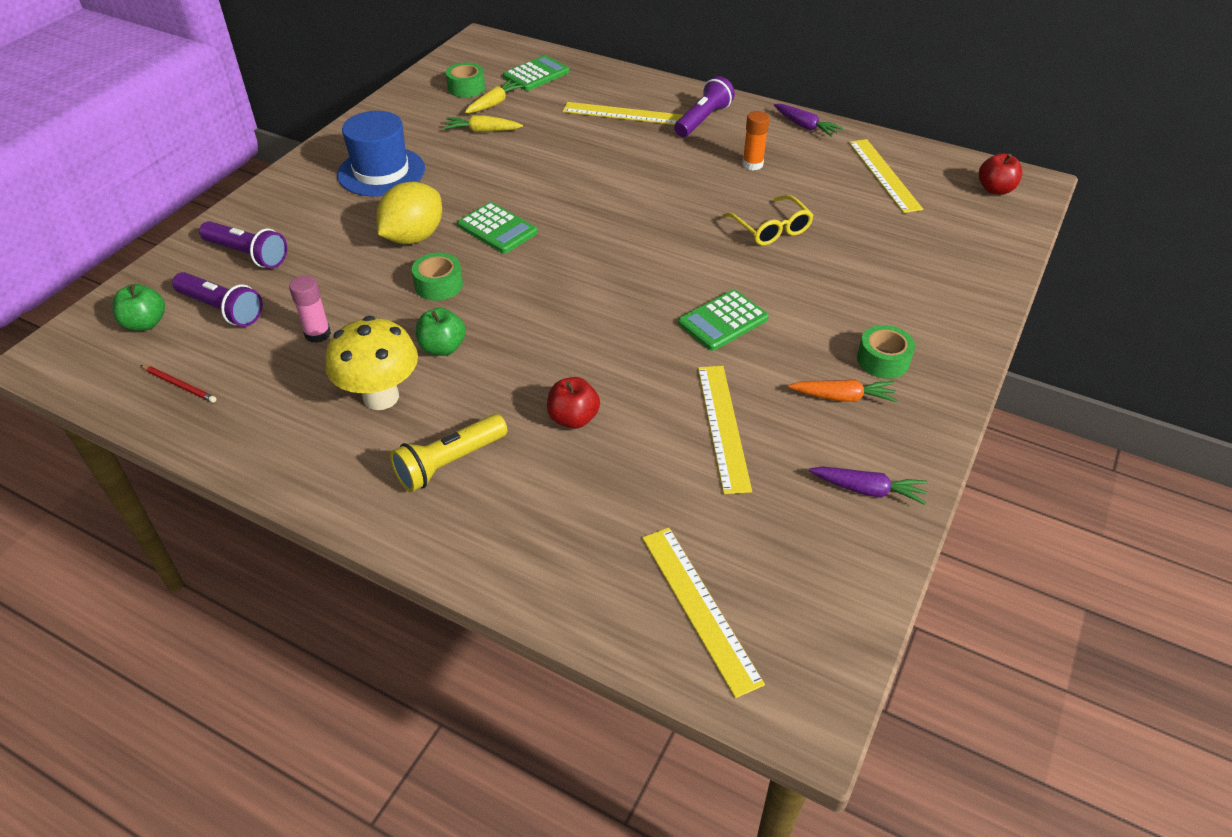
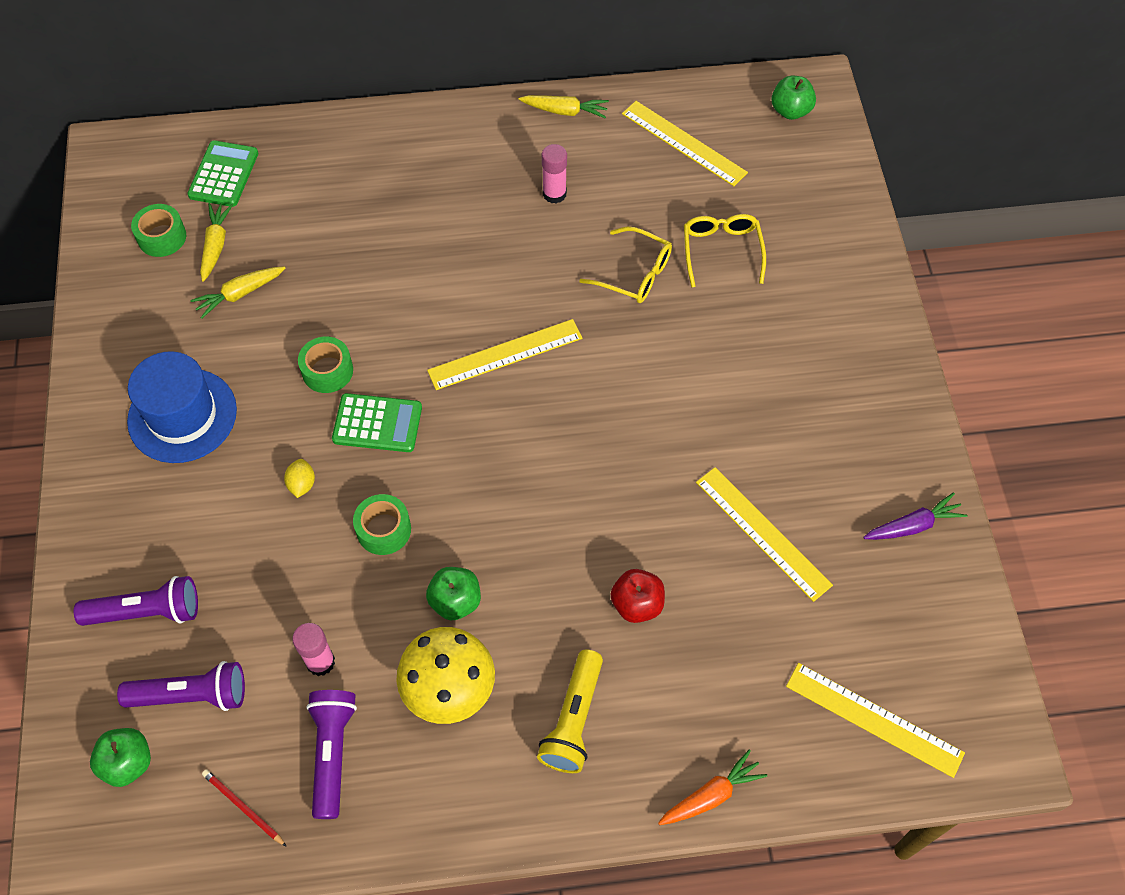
camera: 35 degrees left, 15 degrees up
red pencil [141,365,217,403] -> red pencil turned 135 degrees counterclockwise [202,769,287,847]
yellow lemon [376,182,442,244] -> yellow lemon [284,459,315,498], size x0.43
yellow ruler [563,102,683,125] -> yellow ruler moved to [427,319,583,390]
purple flashlight [674,76,735,137] -> purple flashlight moved to [306,690,357,819]
green calculator [678,290,769,351] -> none
orange glue stick [742,111,770,170] -> pink glue stick [542,144,567,204]
purple carrot [774,104,843,137] -> yellow carrot [519,95,609,119]
orange carrot [788,380,898,402] -> orange carrot moved to [658,750,767,825]
green tape [857,325,915,379] -> green tape moved to [298,337,353,393]
red apple [979,153,1022,195] -> green apple [771,76,816,120]
none -> yellow glasses [684,214,766,288]

